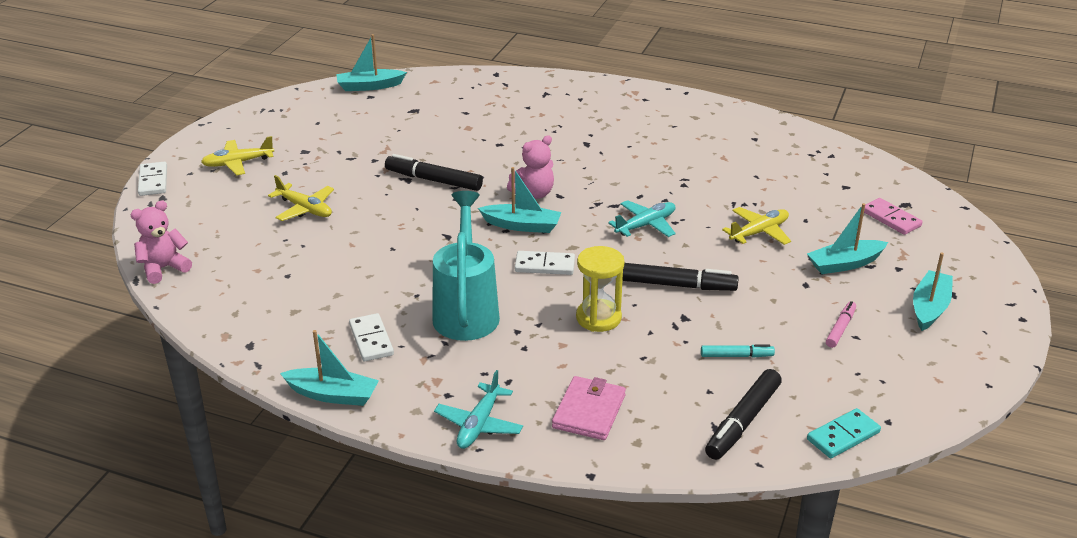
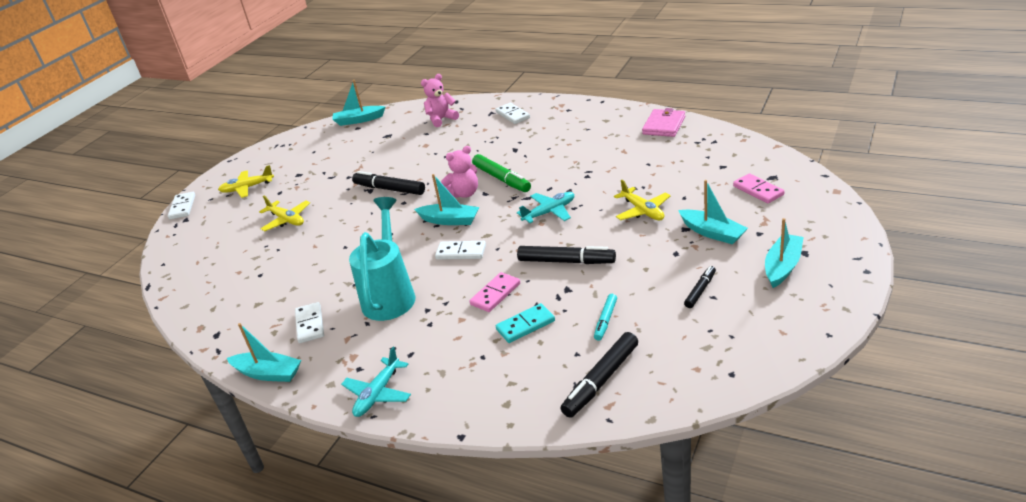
camera: 10 degrees right, 0 degrees up
pink teddy bear [130,200,192,284] -> pink teddy bear moved to [421,74,459,127]
pink wallet [552,376,626,440] -> pink wallet moved to [642,108,685,137]
yellow hourglass [576,246,624,332] -> pink domino [469,272,520,312]
turquoise marker [701,344,775,358] -> turquoise marker turned 105 degrees clockwise [594,294,617,341]
yellow plane [722,207,791,245] -> yellow plane turned 90 degrees clockwise [614,180,671,221]
turquoise boat [807,203,888,274] -> turquoise boat turned 120 degrees counterclockwise [678,180,748,244]
turquoise domino [807,408,881,458] -> turquoise domino moved to [496,303,555,343]
pink marker [826,301,856,348] -> black marker [684,266,716,308]
none -> green marker [472,154,531,192]
none -> white domino [496,103,530,124]

